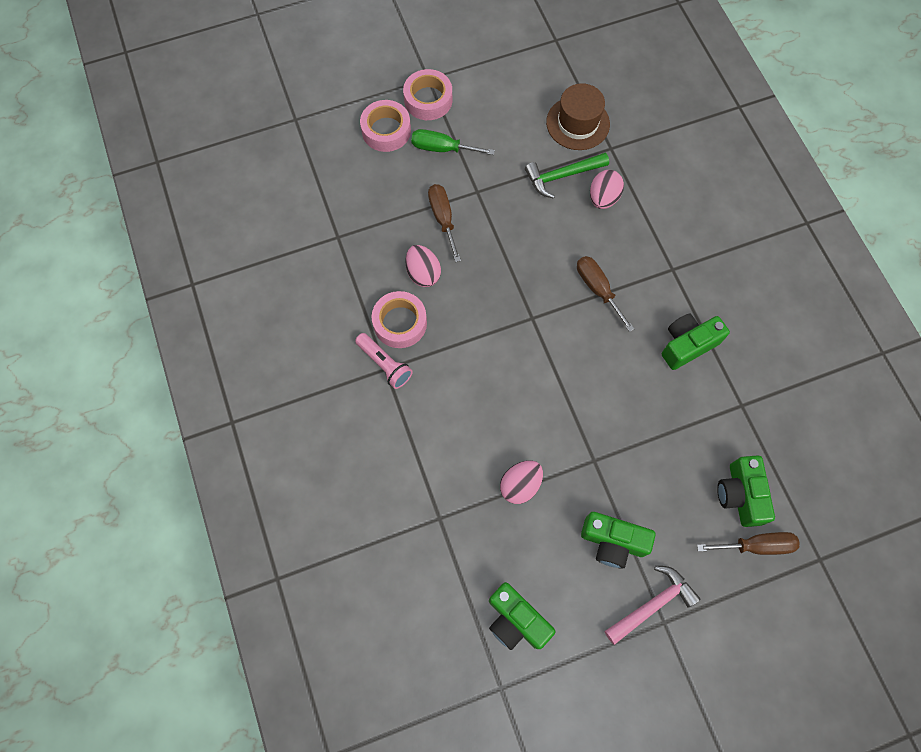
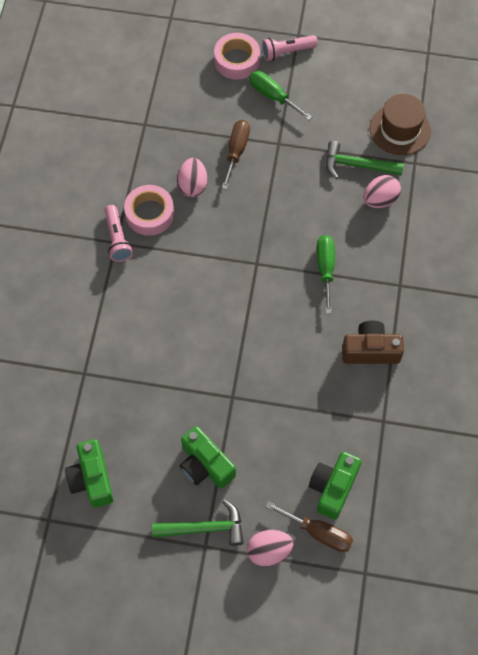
camera: 30 degrees right, 5 degrees down
pink tape [403,69,452,120] -> pink flashlight [262,35,318,61]
pink egg [500,460,543,504] -> pink egg moved to [247,530,293,567]
brown screwdriver [577,256,634,332] -> green screwdriver [317,235,335,313]
pink hammer [605,566,700,645] -> green hammer [152,499,244,546]
green camera [662,314,730,370] -> brown camera [342,321,404,364]

